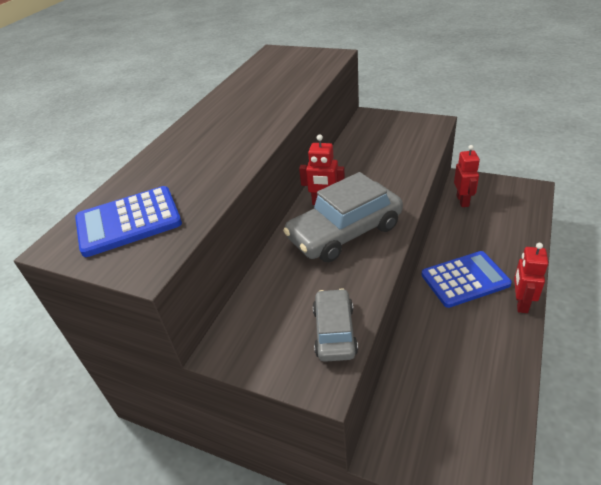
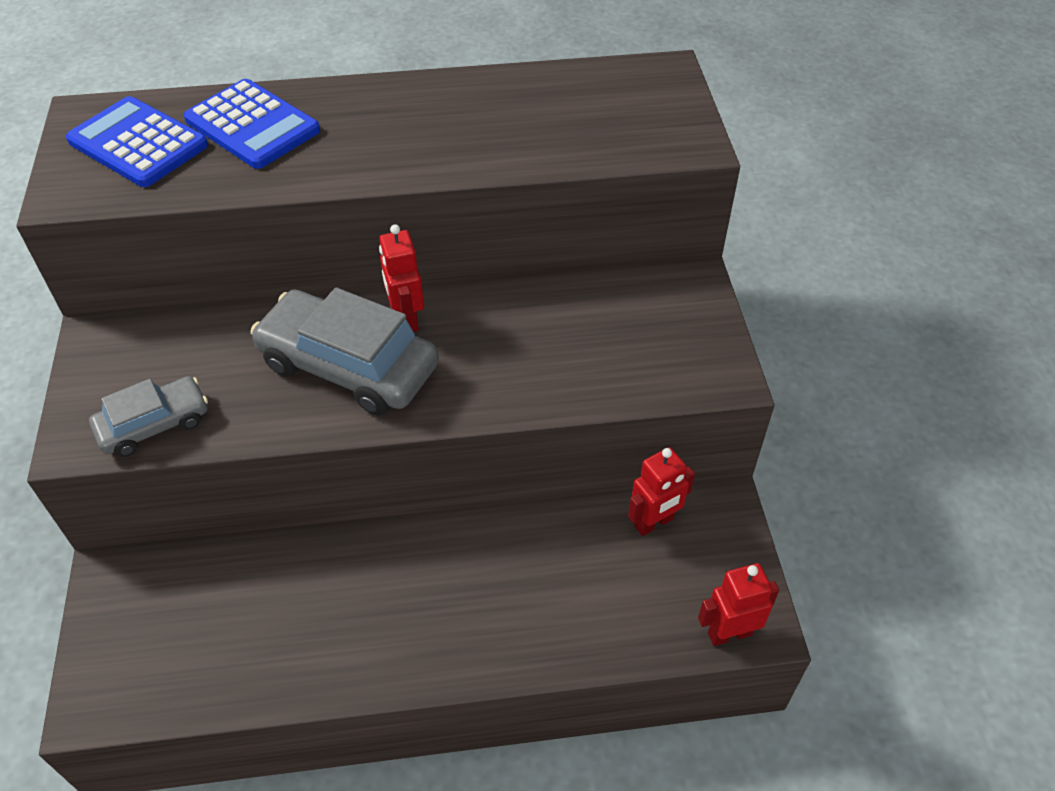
camera: 55 degrees right, 10 degrees up
blue calculator [421,251,512,308] -> blue calculator moved to [184,79,320,169]
red robot [514,243,548,313] -> red robot moved to [698,563,779,646]

